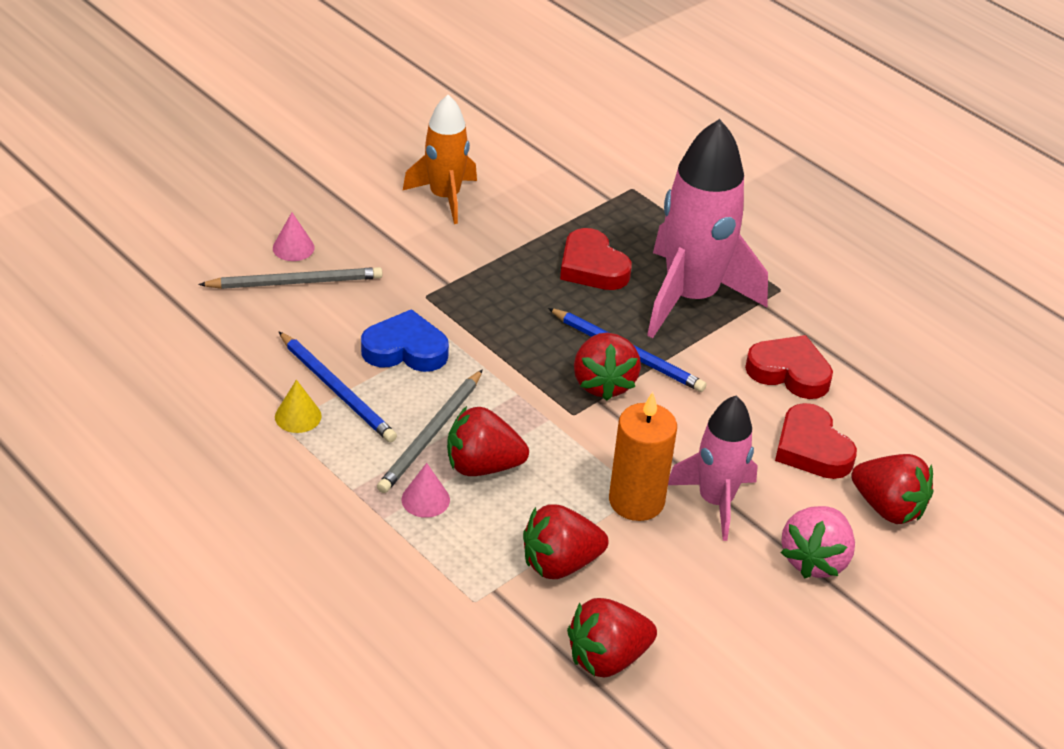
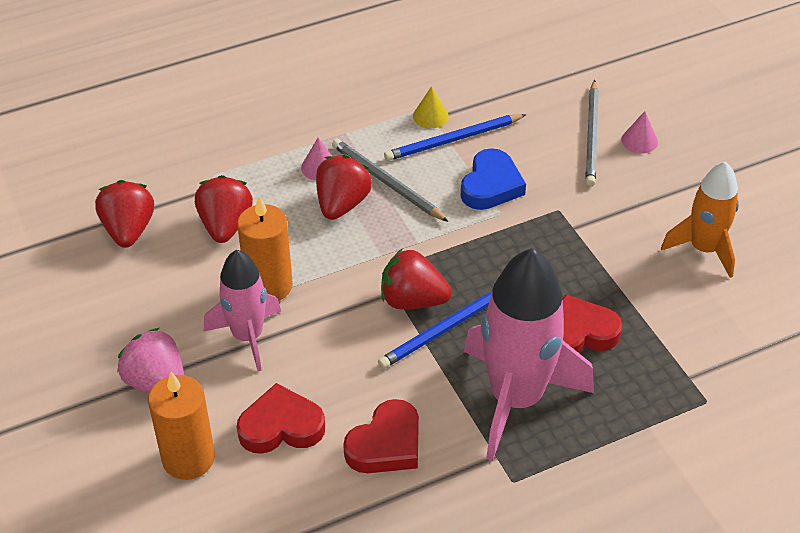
camera: 110 degrees right, 5 degrees up
red strawberry [851,454,933,524] -> orange candle [148,372,215,480]

